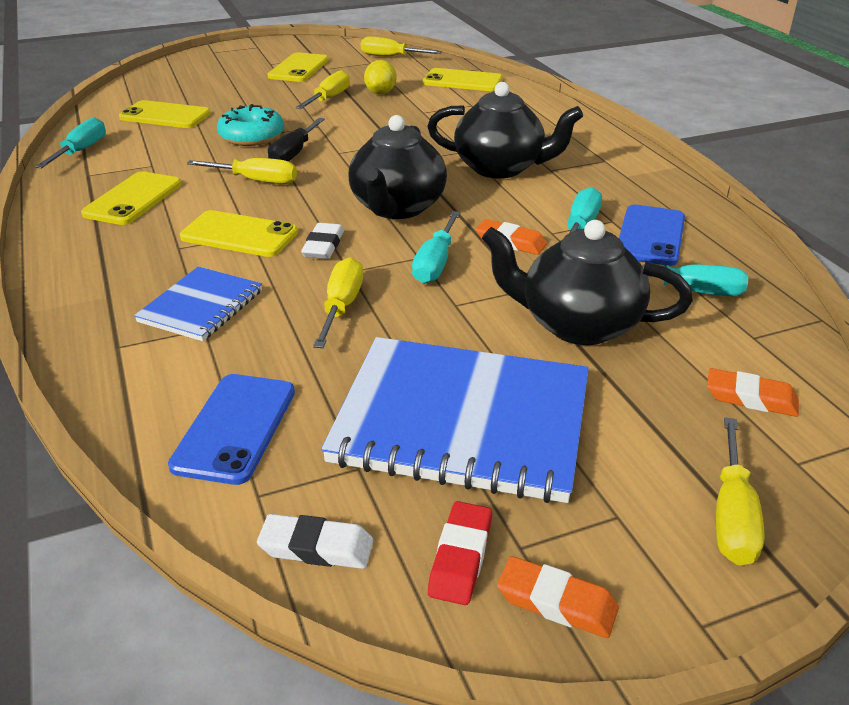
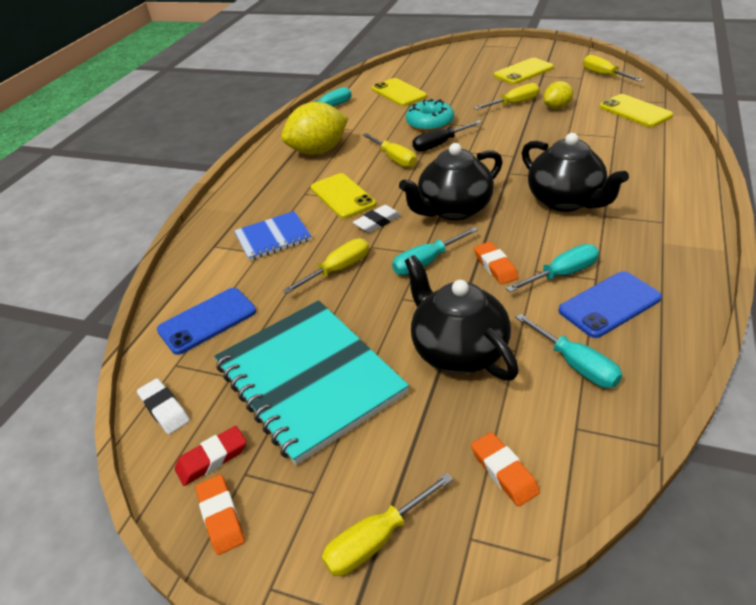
camera: 45 degrees right, 5 degrees up
yellow phone [81,171,181,225] -> yellow lemon [281,102,348,155]
blue notebook [321,337,589,503] -> turquoise notebook [214,300,409,465]

